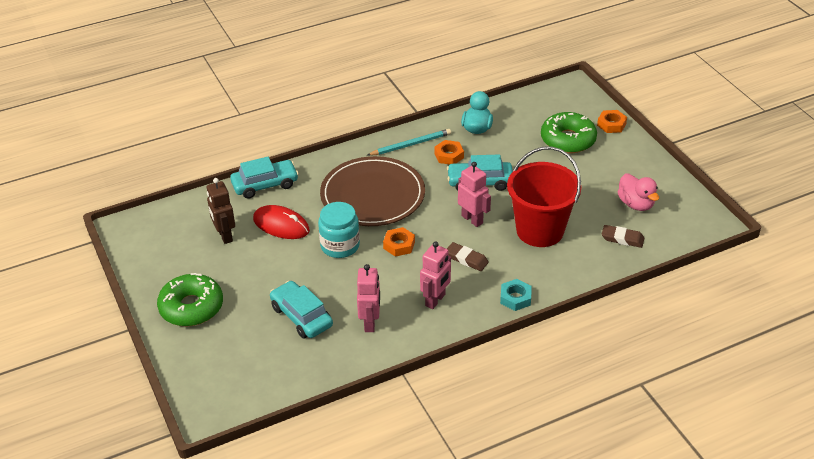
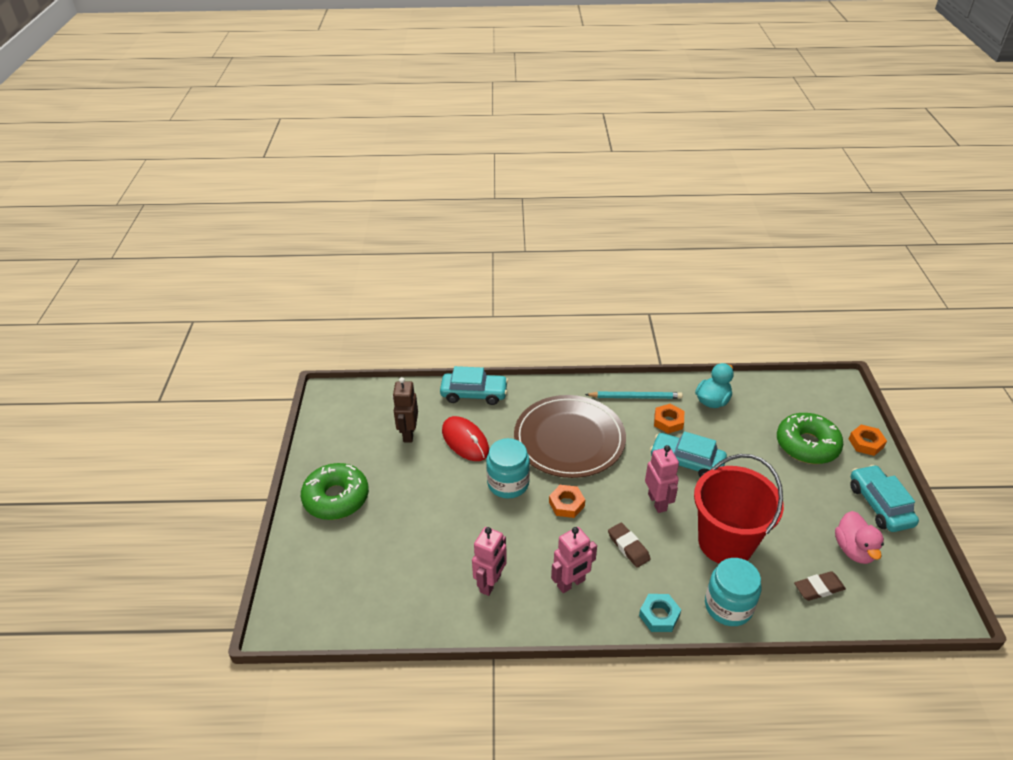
camera: 25 degrees right, 0 degrees up
turquoise car [270,281,333,339] -> turquoise car moved to [850,465,919,532]
brown eraser [602,225,644,248] -> brown eraser turned 60 degrees counterclockwise [794,571,846,601]
none -> turquoise jar [705,558,761,626]

